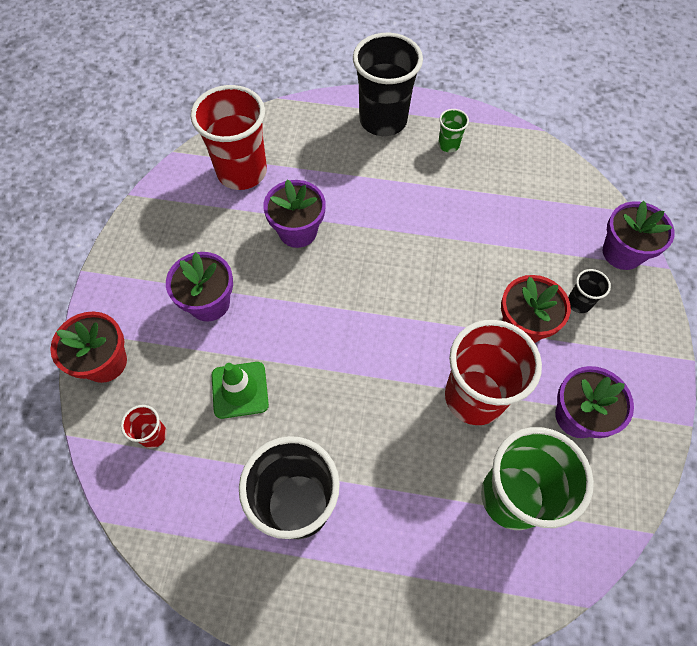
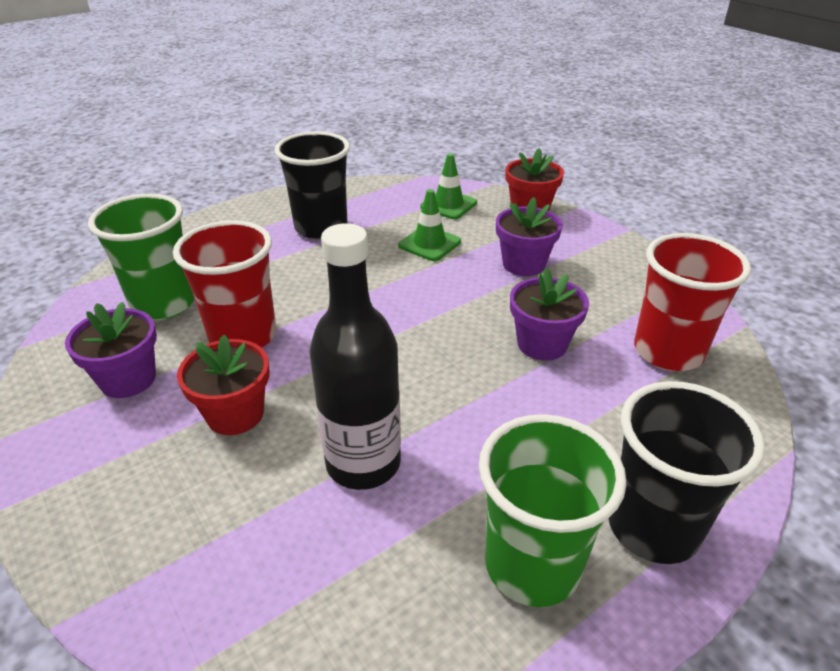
camera: 135 degrees right, 25 degrees down
red cup [121,405,167,448] -> green traffic cone [420,153,477,219]
green cup [438,109,469,152] -> green cup [479,414,627,607], size x2.27
black cup [568,269,611,313] -> none
purple flower pot [603,201,675,270] -> none
none -> black bottle [309,223,401,490]

